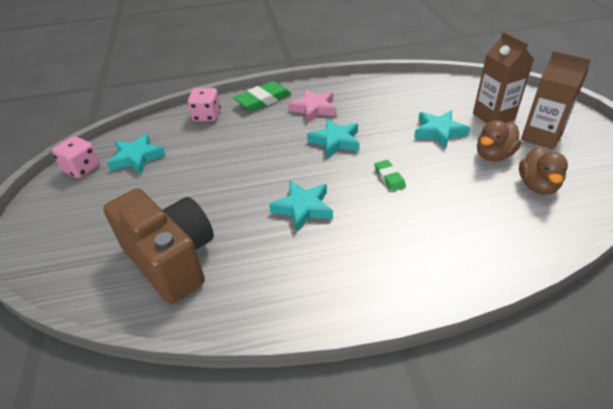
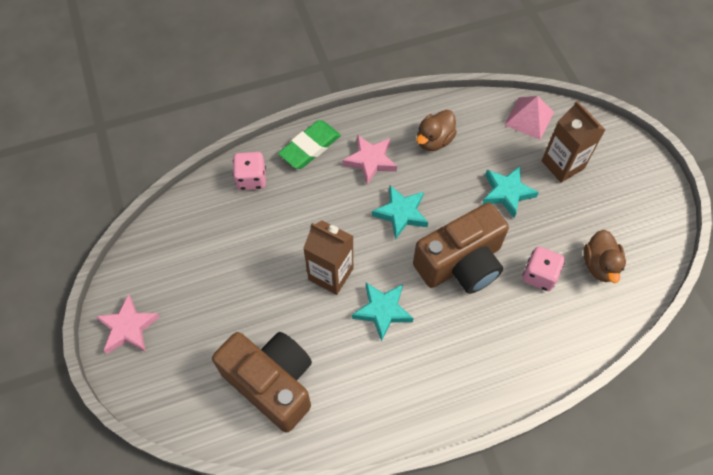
camera: 10 degrees left, 20 degrees up
pink dice [52,136,100,178] -> pink dice moved to [522,246,565,291]
turquoise star [107,134,166,174] -> none
green eraser [374,160,406,191] -> brown camera [413,203,509,294]
brown duck [477,120,521,161] -> brown duck moved to [417,110,457,151]
brown carton [521,51,591,150] -> brown carton moved to [303,220,353,295]
none -> pink star [95,294,160,354]
none -> pink pyramid [504,96,554,140]

